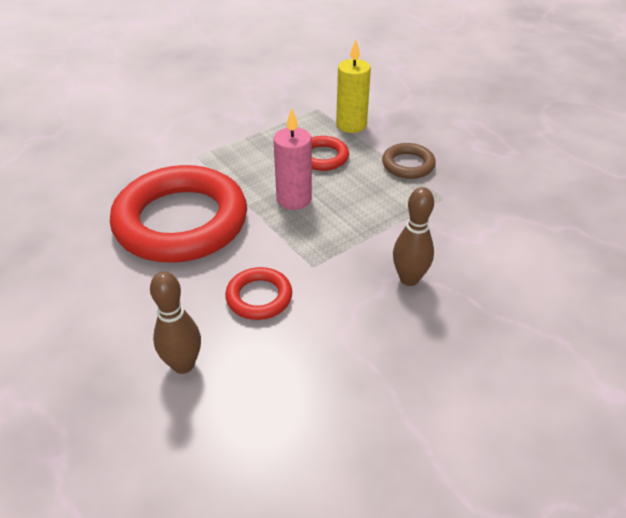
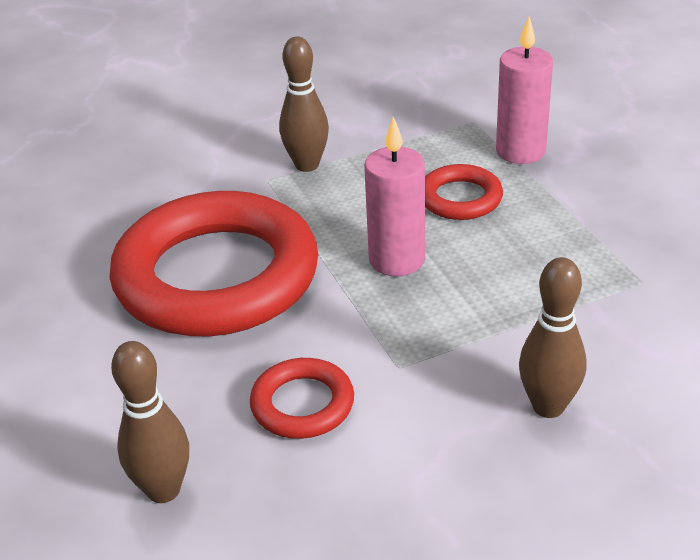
camera: 15 degrees right, 5 degrees down
yellow candle [336,39,371,133] -> pink candle [496,17,553,164]
brown ring [382,143,436,179] -> none
none -> brown bowling pin [279,37,329,172]

